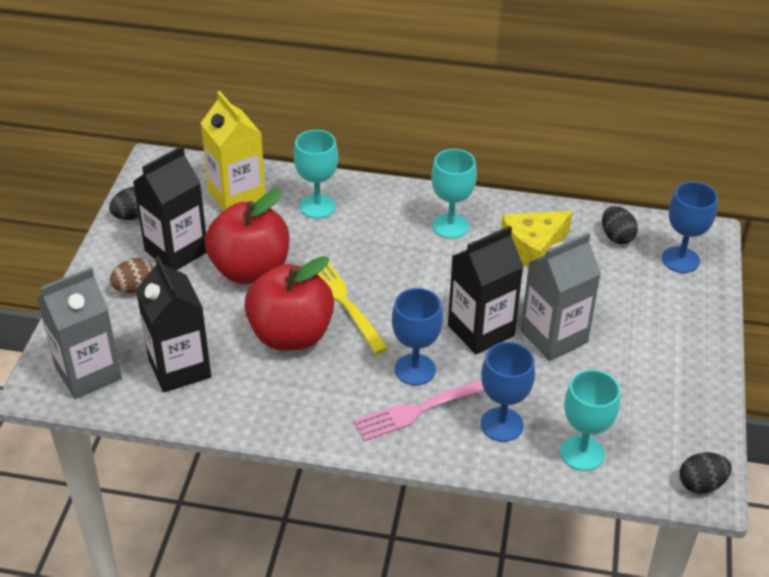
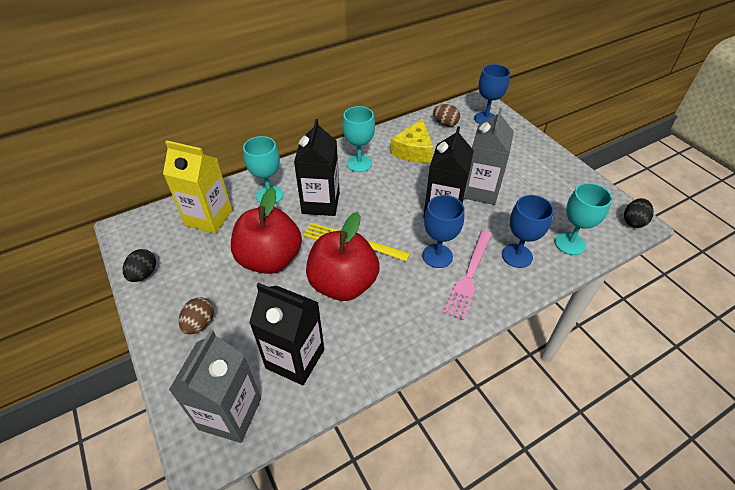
camera: 40 degrees left, 5 degrees up
black carton [133,146,207,270] -> black carton moved to [294,119,340,216]
black egg [602,206,638,244] -> brown egg [433,104,460,127]

